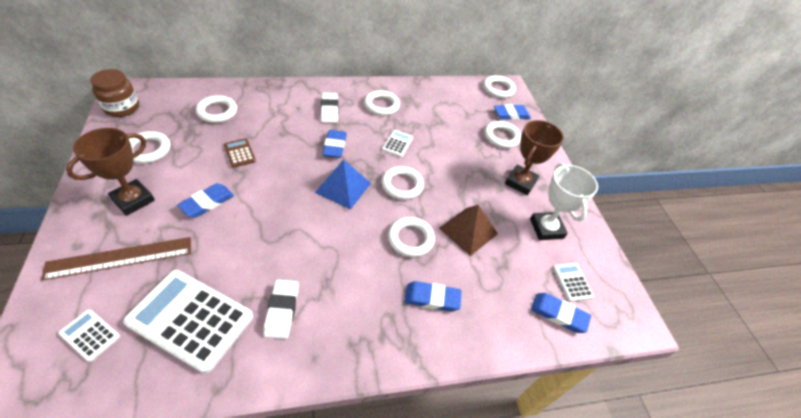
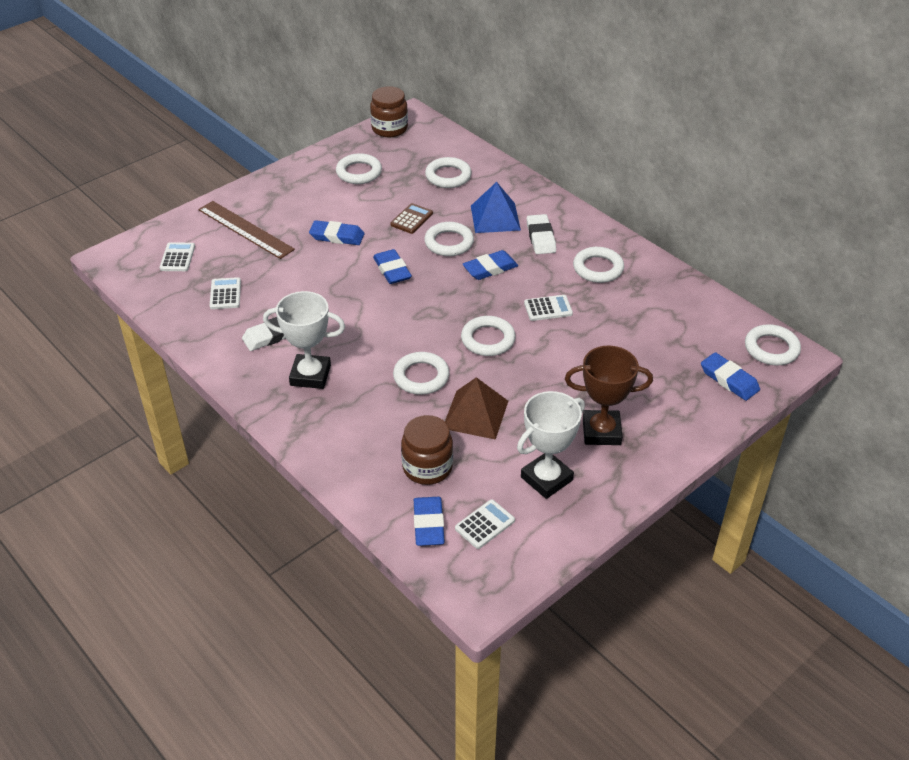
camera: 65 degrees right, 5 degrees down
brown trophy [66,128,155,216] -> none
white calculator [123,270,253,374] -> white calculator [210,277,241,309], size x0.45
blue pyramid [315,159,371,210] -> blue pyramid moved to [471,182,521,233]
white eraser [321,93,338,123] -> white eraser turned 60 degrees counterclockwise [527,214,556,254]
blue eraser [404,281,462,312] -> blue eraser moved to [373,249,412,284]
white ring [484,121,521,148] -> white ring moved to [424,222,474,256]
none -> white trophy [263,291,345,389]
none -> brown jar [401,415,453,485]

